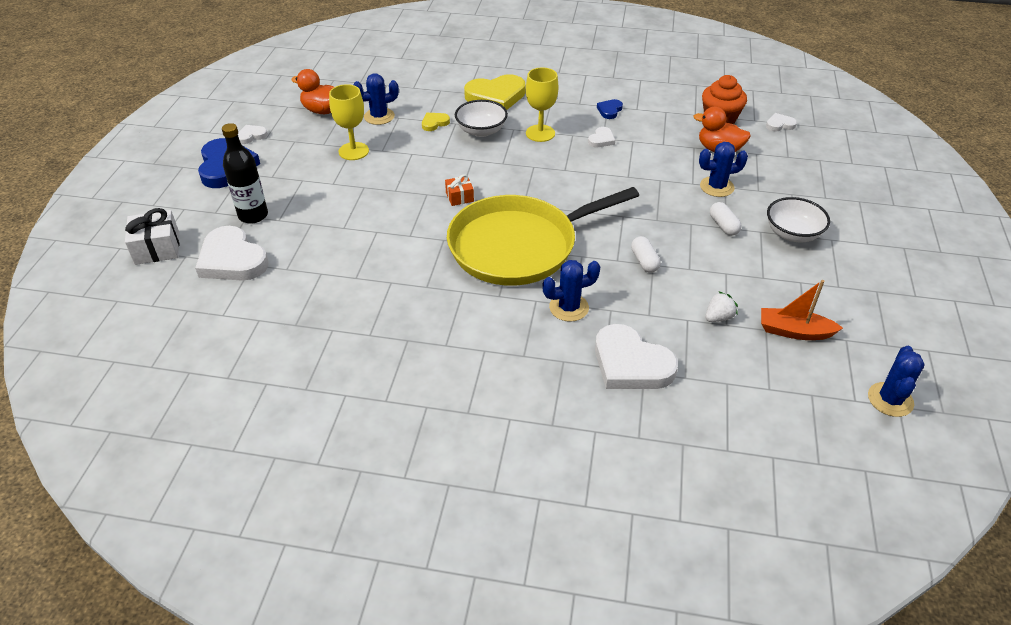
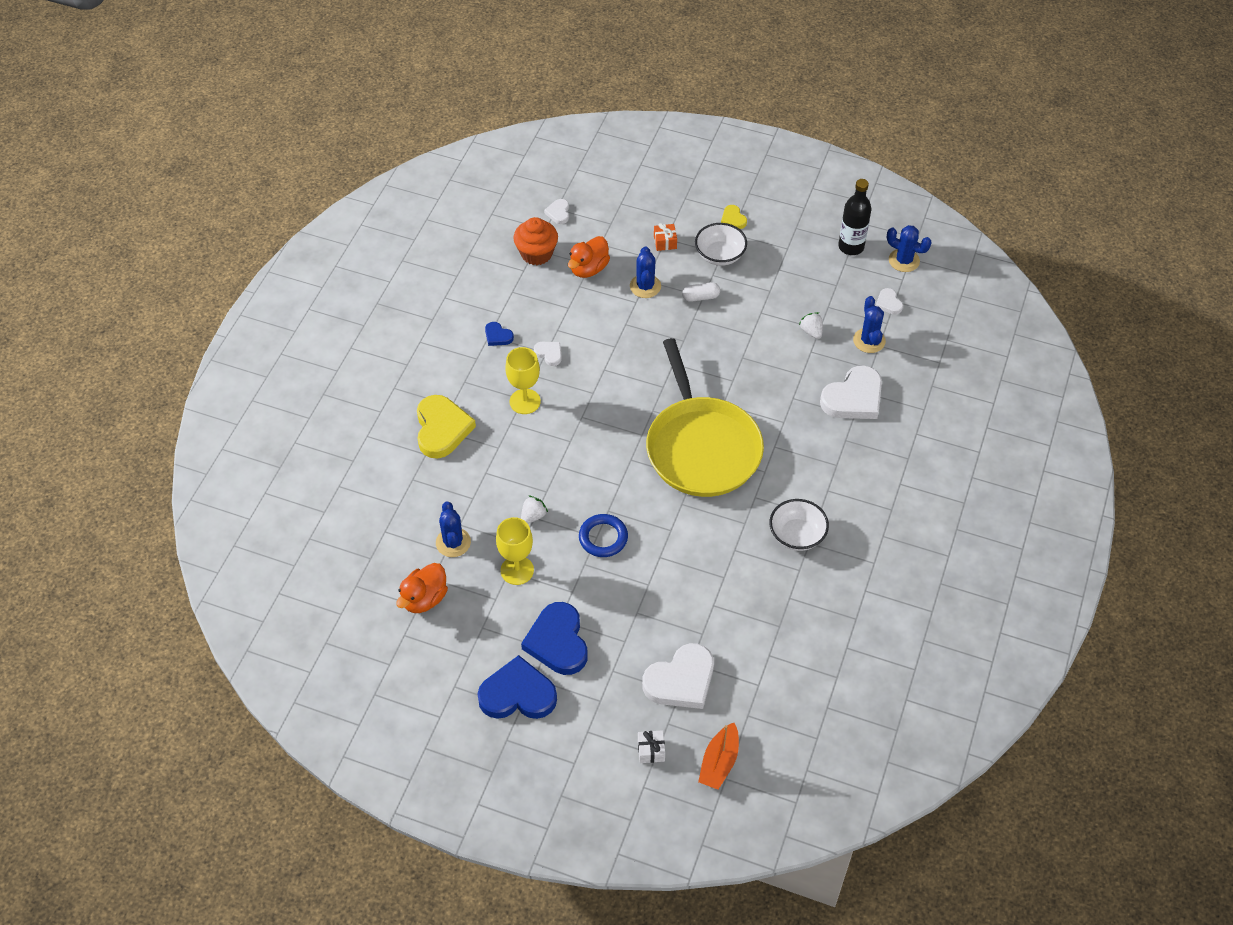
camera: 80 degrees left, 10 degrees up
white gift [125,208,179,265] -> white gift [638,730,665,763], size x0.59
black bottle [222,123,268,224] -> black bottle moved to [838,179,871,255]
white heart [238,125,268,144] -> white heart moved to [876,288,903,315]
yellow heart [422,113,450,131] -> yellow heart moved to [721,205,747,229]
orange gift [445,174,474,206] -> orange gift moved to [654,223,677,251]
white bowl [455,100,508,137] -> white bowl moved to [769,499,829,551]
blue cactus [542,260,600,322] -> blue cactus moved to [853,296,886,353]
white capsule [631,236,661,273] -> none
orange boat [761,280,843,340] -> orange boat moved to [698,723,739,790]
none -> white strawberry [521,495,548,524]
none -> blue heart [521,602,588,675]
none -> blue ring [579,514,628,557]

